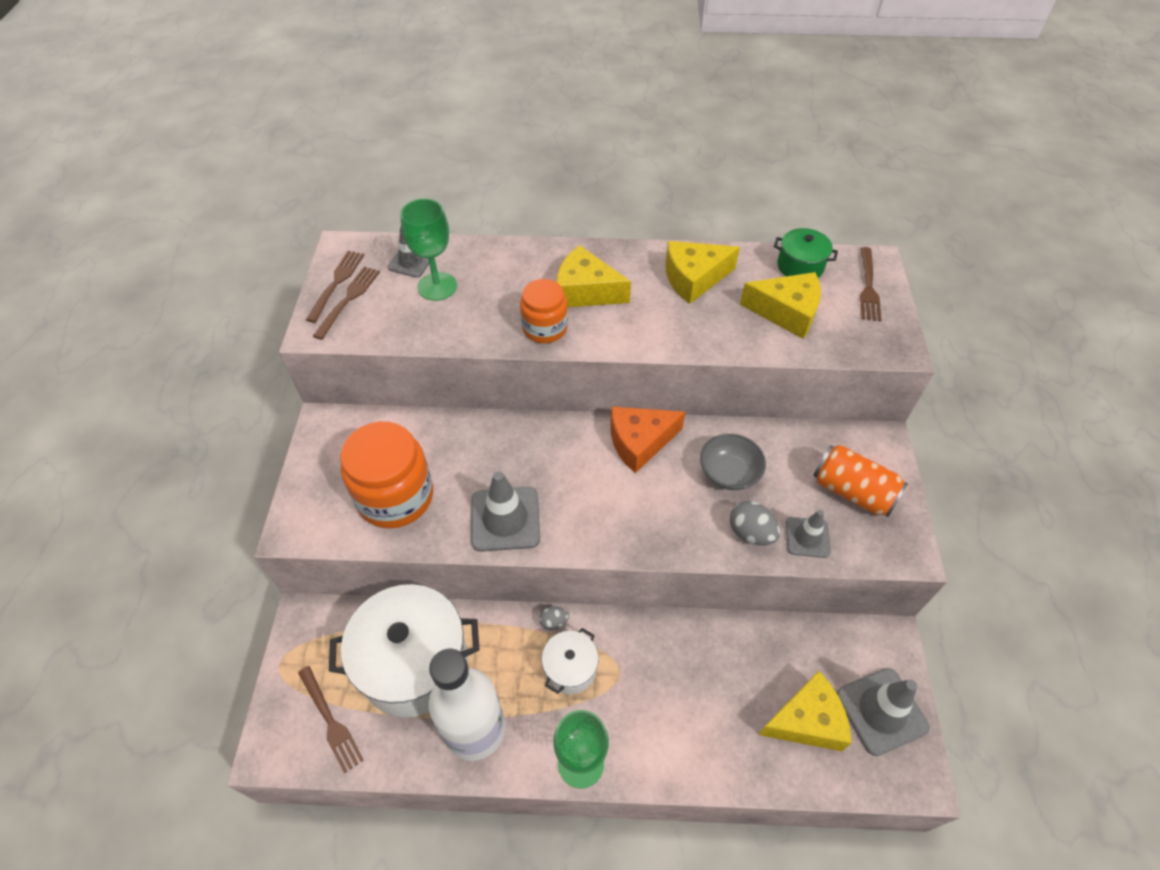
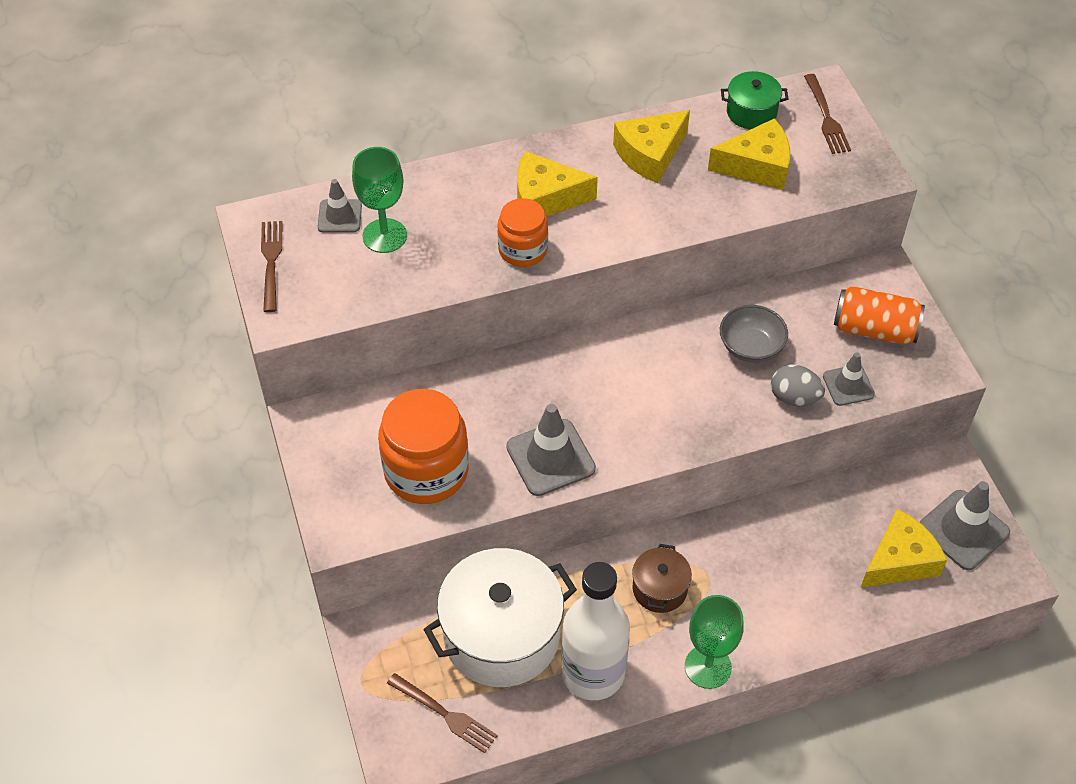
camera: 20 degrees left, 0 degrees up
brown fork [313,266,380,340] -> none
grey egg [539,606,569,630] -> none
white pot [542,628,599,694] -> brown pot [632,544,692,613]
orange cheese [611,406,685,473] -> none

